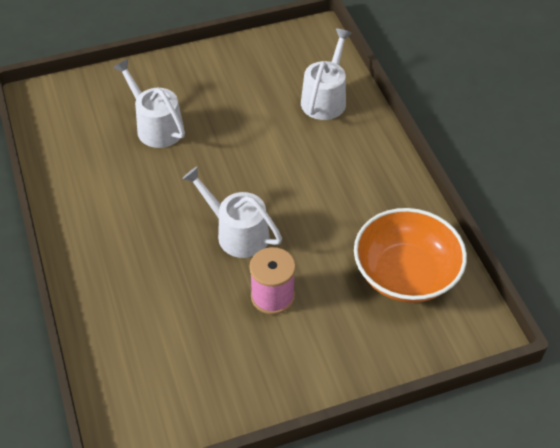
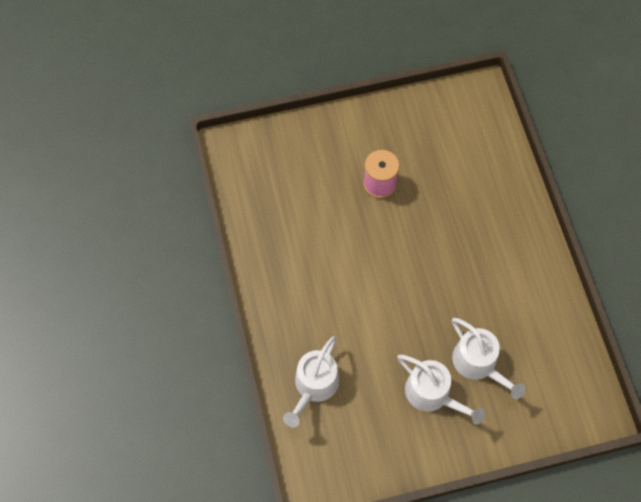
camera: 175 degrees left, 15 degrees up
white watering can [182,167,282,258] -> white watering can moved to [397,355,485,425]
orange bowl [354,208,467,303] -> none

